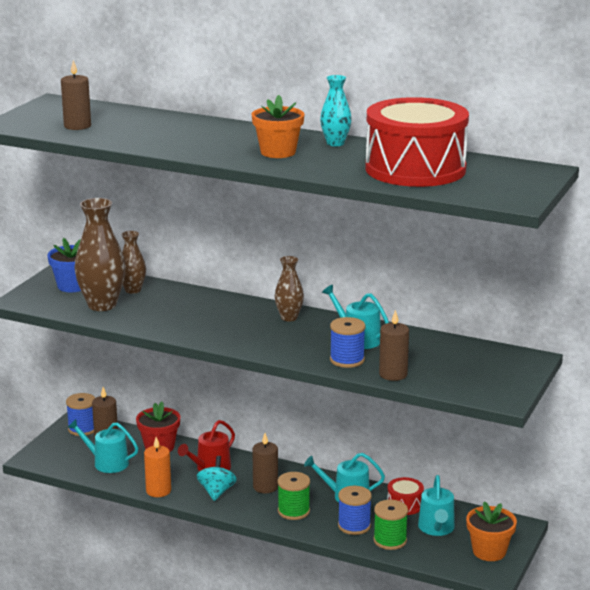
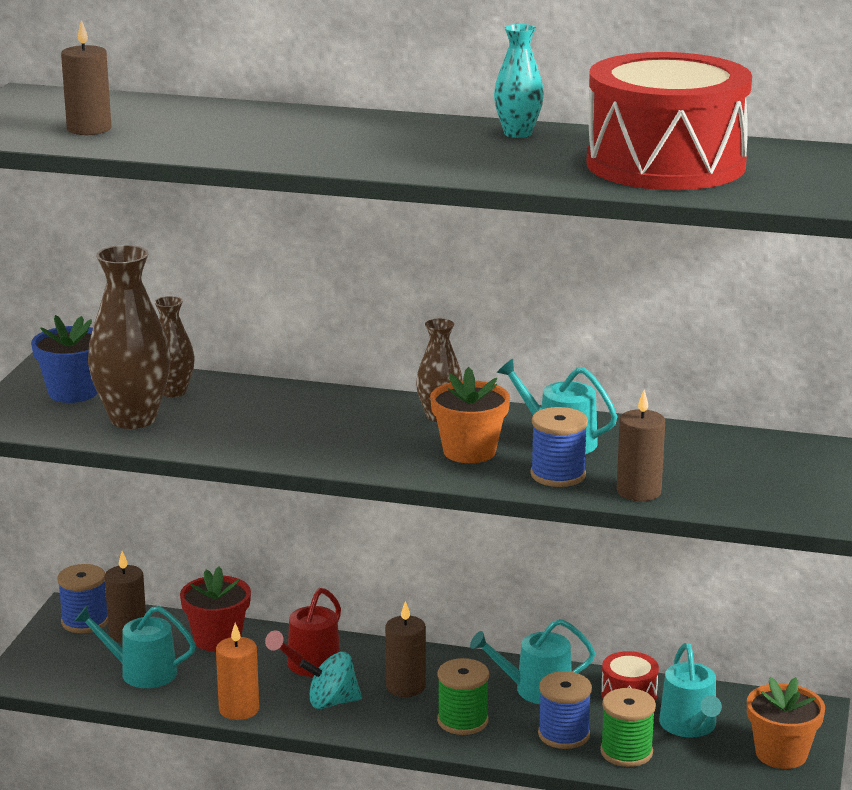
camera: 10 degrees left, 0 degrees up
turquoise spinning top [197,456,237,501] -> turquoise spinning top turned 90 degrees counterclockwise [299,652,362,709]
orange flower pot [252,95,304,158] -> orange flower pot moved to [430,367,510,463]

